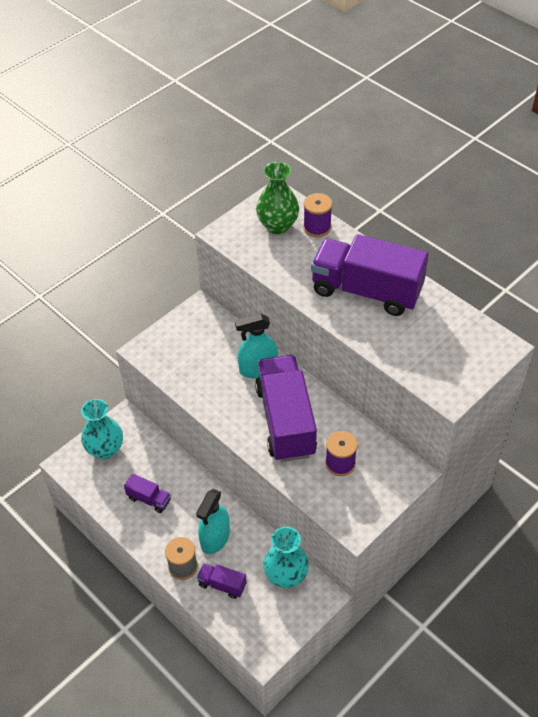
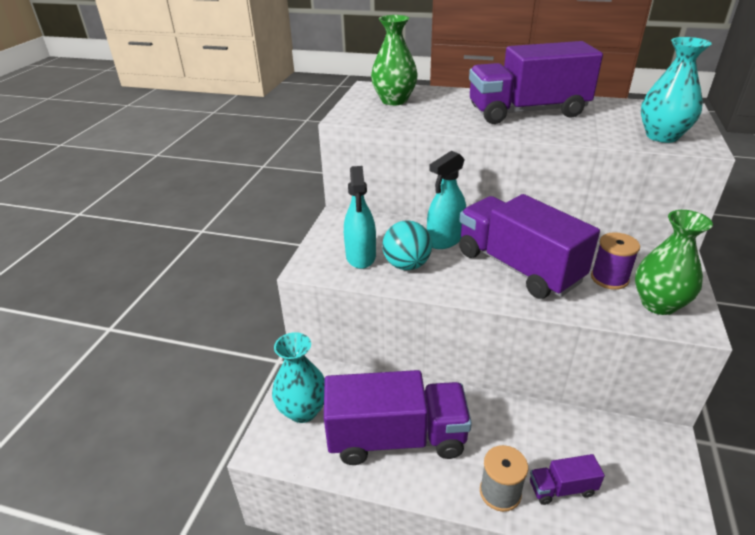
camera: 30 degrees left, 15 degrees down
purple truck [124,474,171,513] -> purple truck [324,370,472,465], size x2.30
turquoise spray bottle [196,489,230,554] -> turquoise spray bottle moved to [344,166,376,269]
turquoise vase [263,527,309,588] -> turquoise vase moved to [641,37,712,143]
purple spool [303,193,332,237] -> none
none -> turquoise ball [382,220,432,270]
none -> green vase [635,210,713,315]

